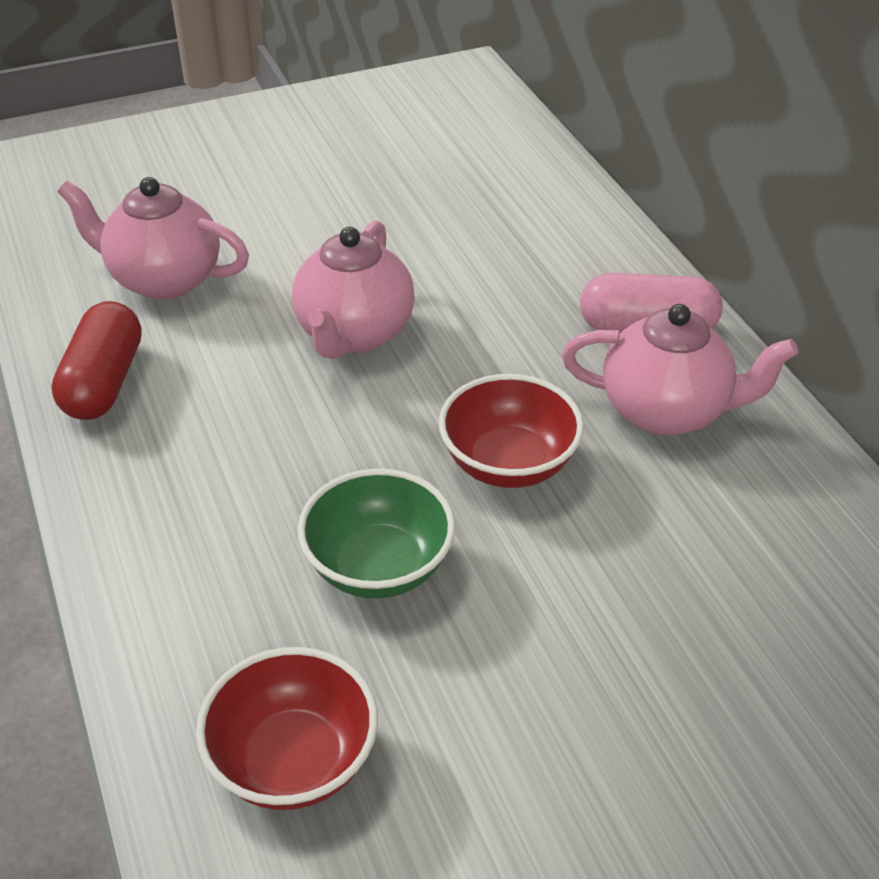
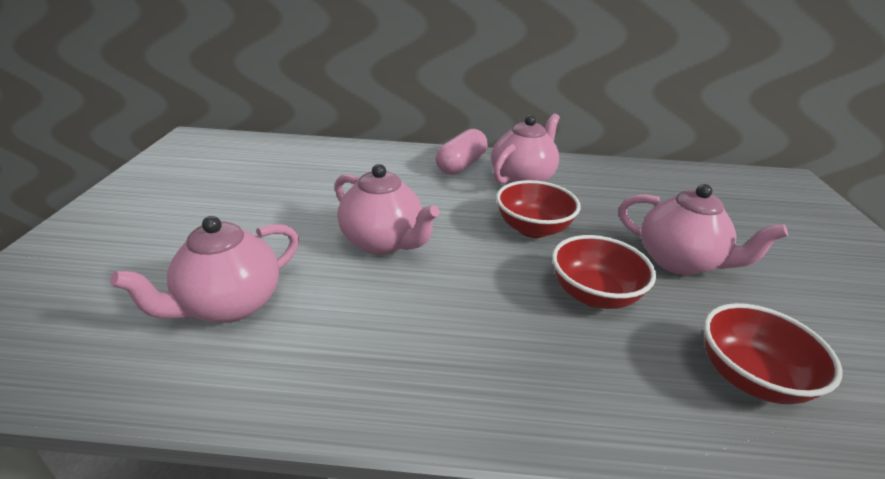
camera: 65 degrees left, 10 degrees down
red capsule [52,301,142,420] -> none
green bowl [298,469,455,599] -> red bowl [552,235,656,309]
none -> pink teapot [619,184,788,275]

